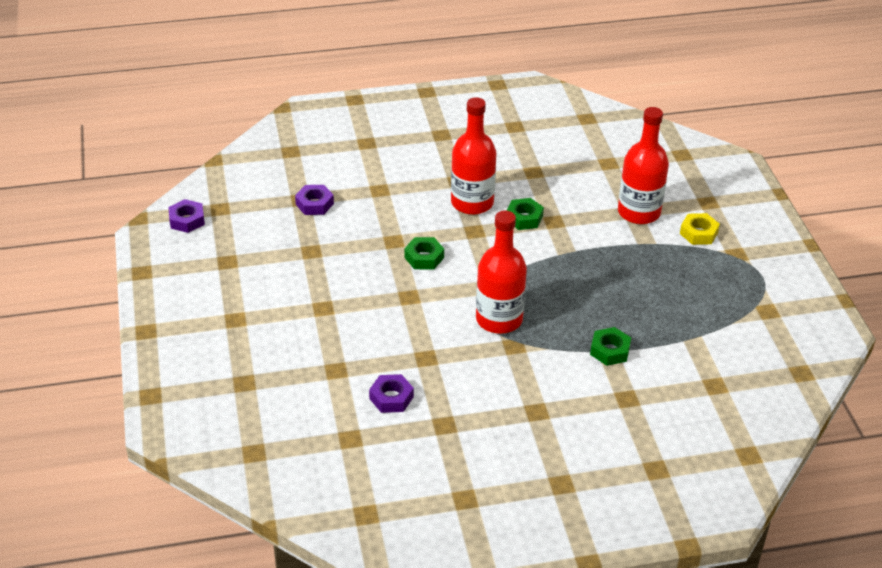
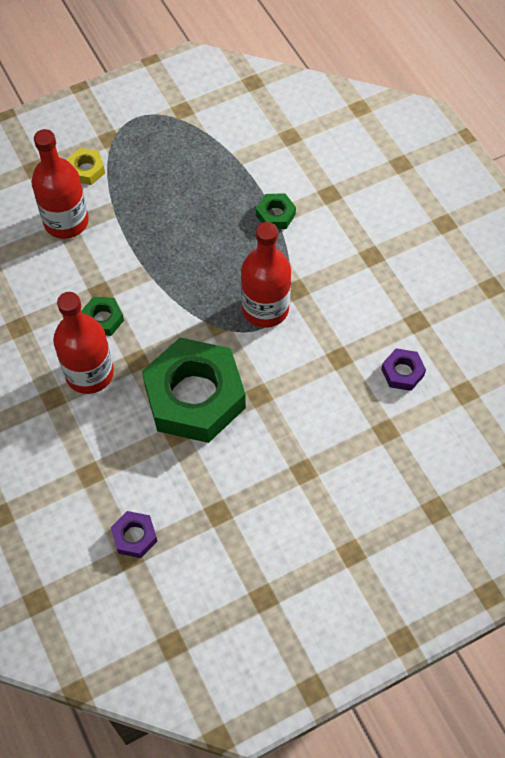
camera: 105 degrees left, 20 degrees up
purple nut [168,199,205,233] -> none
green nut [404,237,444,269] -> green nut [142,338,246,443], size x2.39

